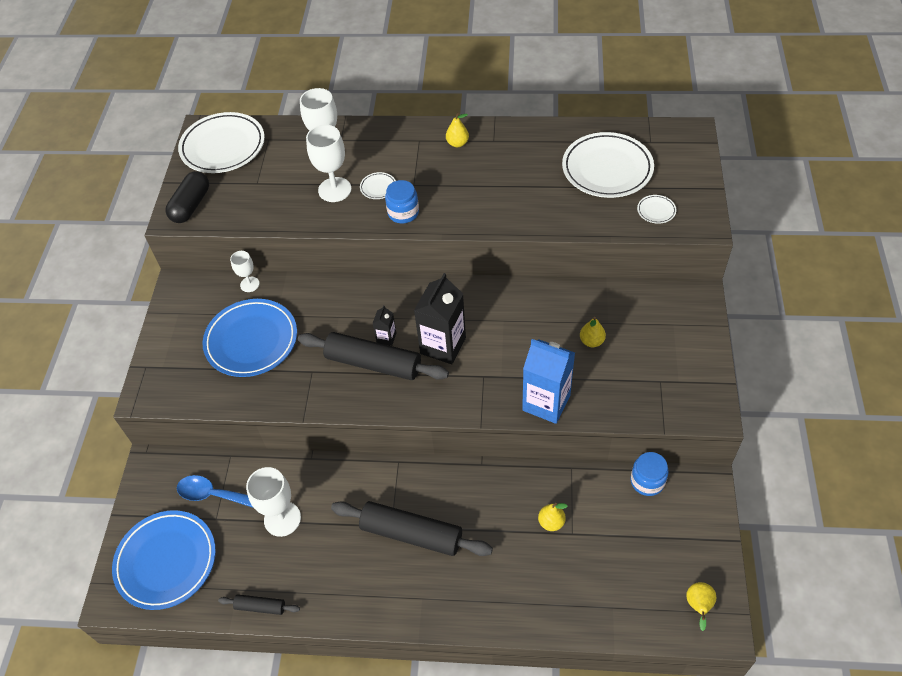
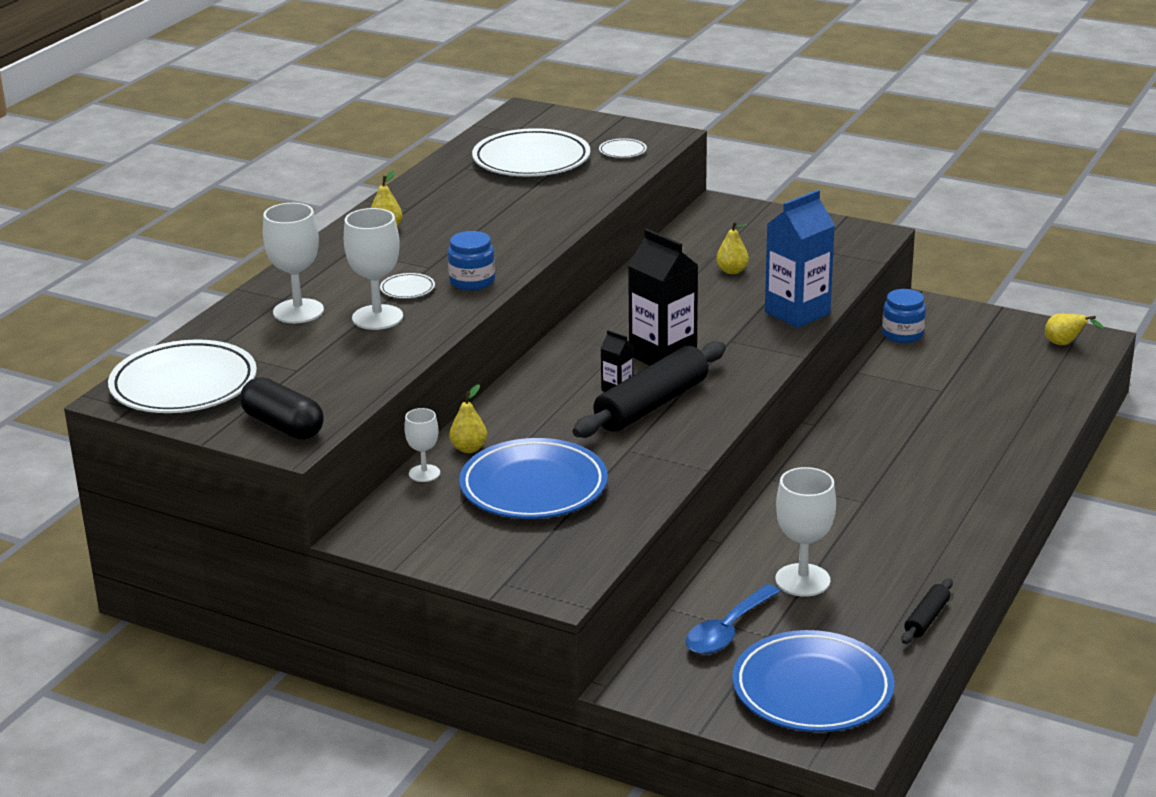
camera: 70 degrees left, 25 degrees down
black rolling pin [331,501,493,556] -> none
yellow pear [538,503,568,531] -> yellow pear moved to [449,384,487,453]

